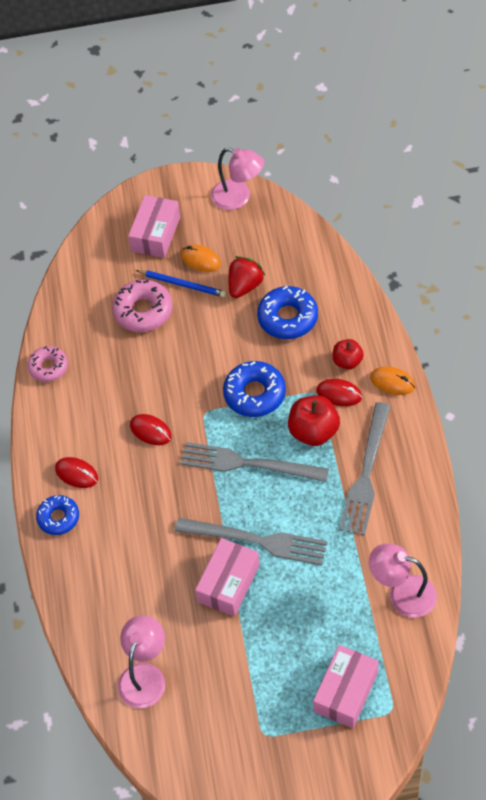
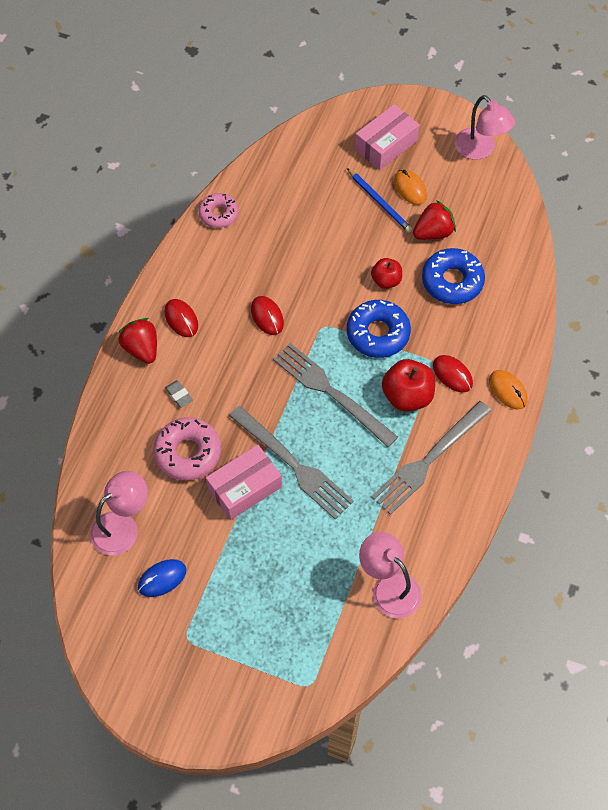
camera: 25 degrees right, 5 degrees up
blue donut [36,495,79,535] -> red strawberry [118,318,157,364]
pink donut [112,280,172,332] -> pink donut moved to [153,417,221,481]
pink box [313,645,379,728] -> none
red apple [332,339,364,370] -> red apple moved to [371,258,402,289]
none -> blue mouse [138,559,186,597]
none -> grey eraser [165,380,193,408]

